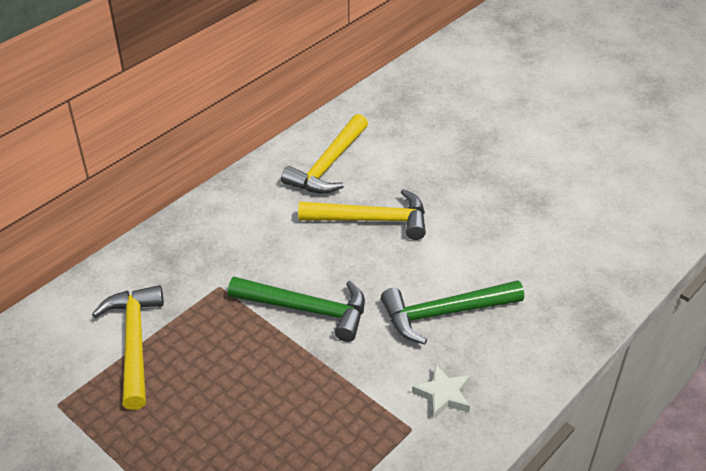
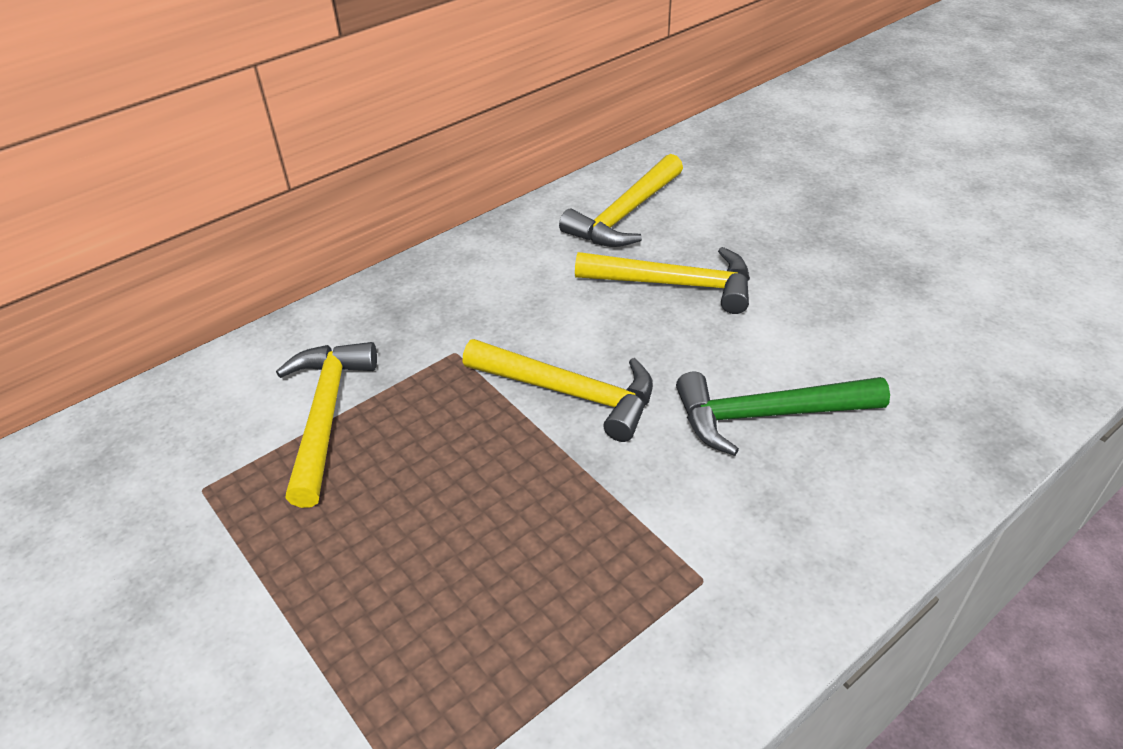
camera: 10 degrees right, 0 degrees up
green hammer [228,277,365,342] -> yellow hammer [462,339,653,442]
white star [412,364,470,419] -> none

